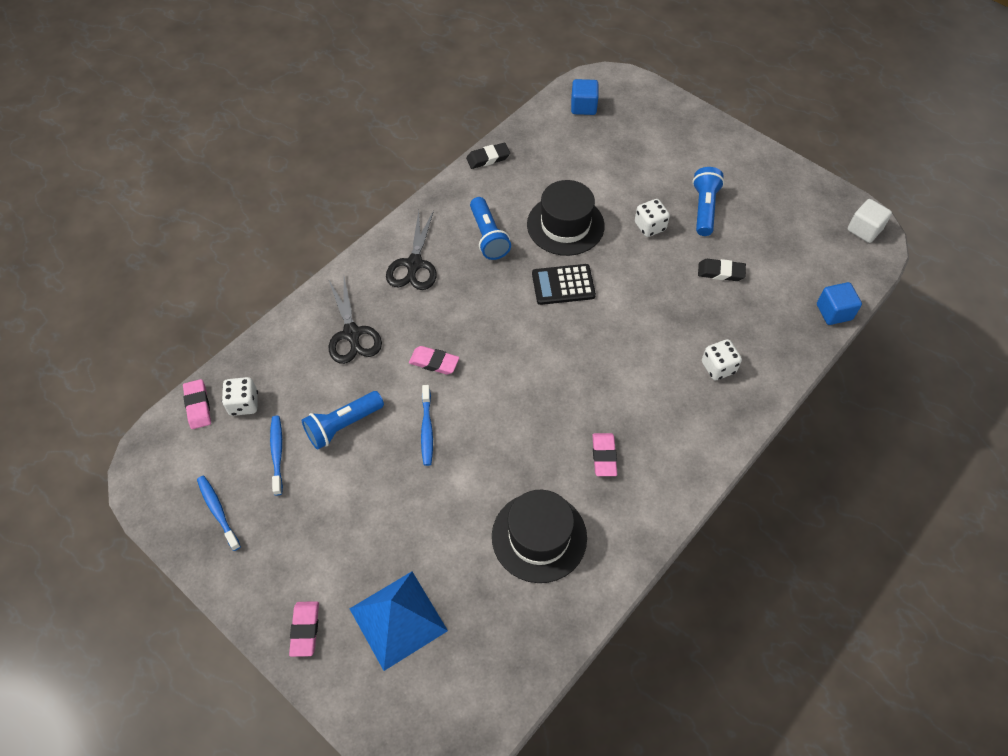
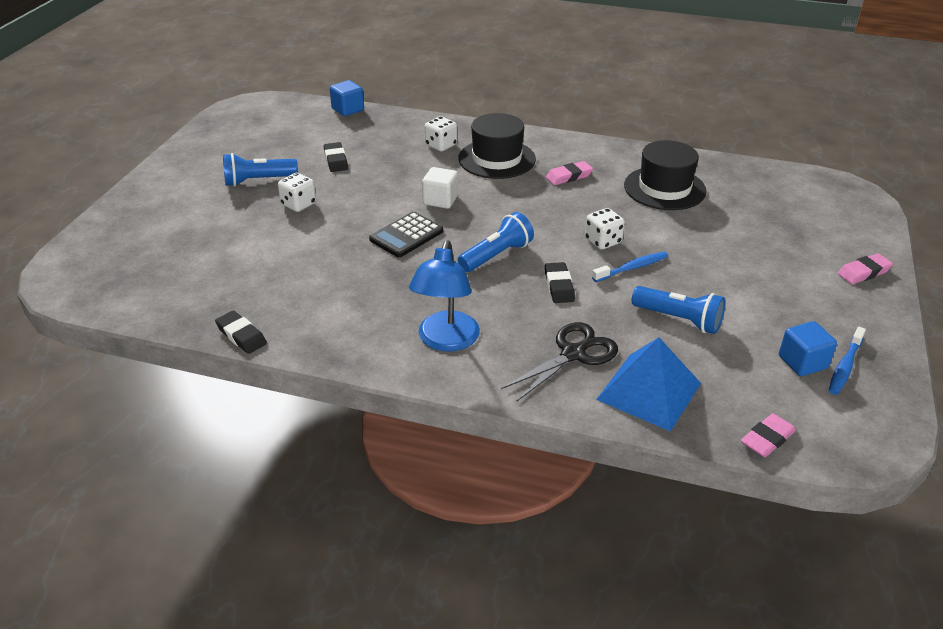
camera: 115 degrees left, 20 degrees down
white dice [222,377,258,416] -> white dice moved to [585,208,625,250]
blue toothbrush [270,416,283,495] -> none
blue pyramid [350,572,448,671] -> blue pyramid moved to [596,337,701,431]
black scissors [386,210,437,290] -> blue lamp [409,240,480,352]
pink eraser [409,346,459,375] -> black eraser [545,262,575,303]
blue flashlight [470,197,511,260] -> blue flashlight moved to [458,212,534,272]
black hat [527,180,605,256] -> black hat moved to [458,113,536,179]
black calculator [532,264,596,305] -> black calculator turned 75 degrees clockwise [369,212,443,257]
blue cube [571,79,598,115] -> blue cube moved to [779,321,837,376]
white cube [848,199,892,243] -> white cube moved to [422,167,458,209]

